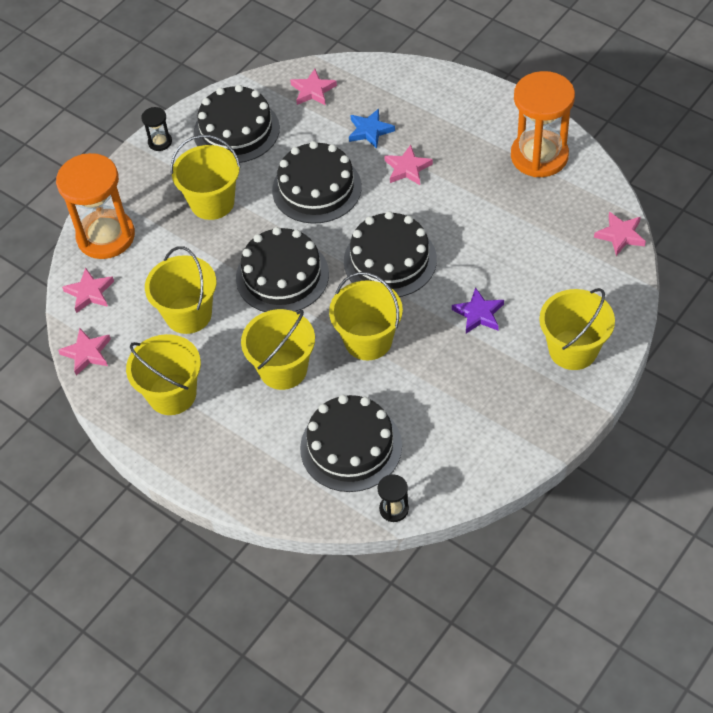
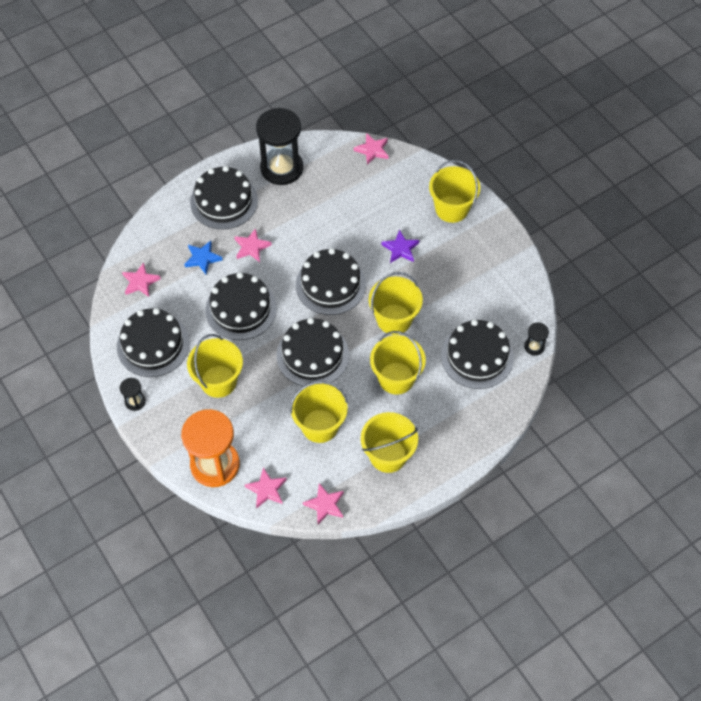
camera: 75 degrees left, 5 degrees up
orange hourglass [511,71,575,177] -> black hourglass [256,108,303,185]
none -> black cake [190,166,258,229]

